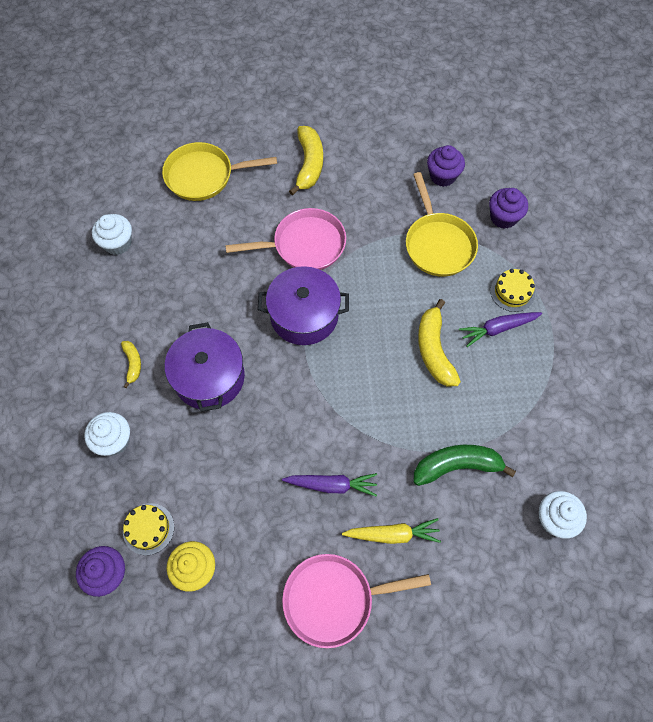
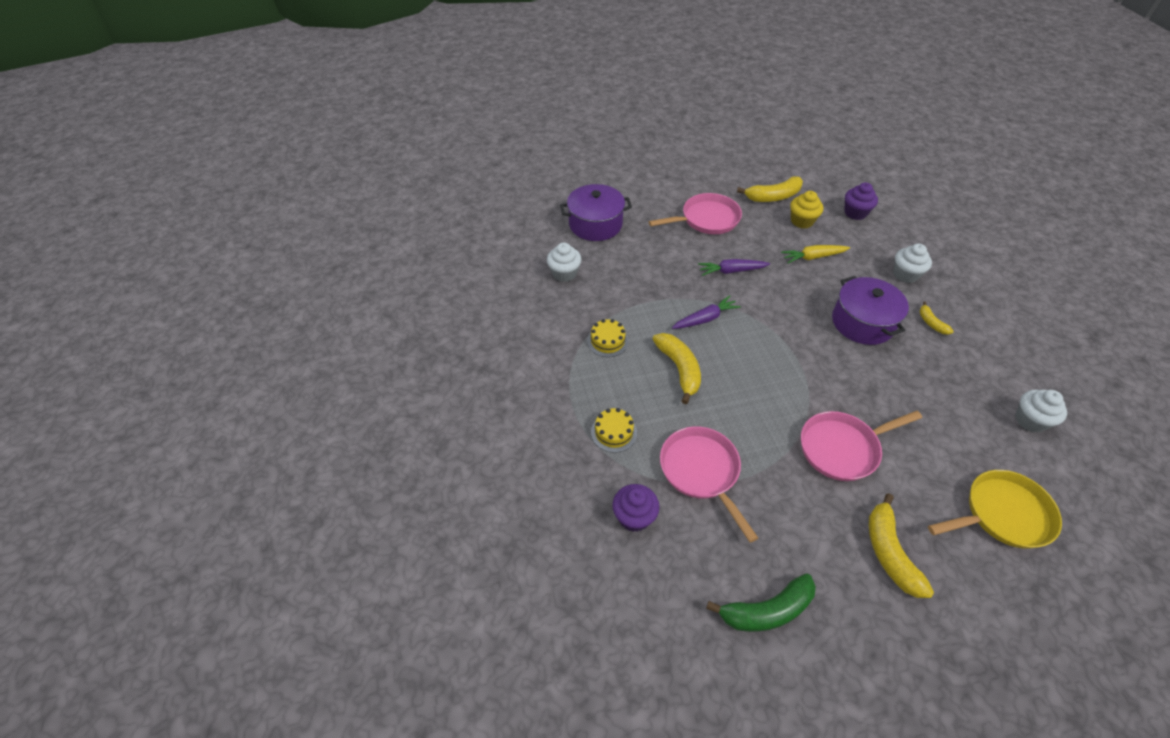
camera: 170 degrees right, 15 degrees down
yellow cake [123,503,174,555] -> yellow cake moved to [587,319,629,357]
purple pot [258,266,349,345] -> purple pot moved to [560,184,632,241]
yellow carrot [342,518,441,544] -> yellow carrot moved to [781,245,850,263]
yellow pan [406,172,478,277] -> pink pan [660,426,758,543]
green banana [414,445,516,486] -> green banana moved to [706,573,816,632]
purple cupcake [427,145,465,187] -> none
purple carrot [459,312,542,347] -> purple carrot moved to [672,295,741,329]
none -> yellow banana [737,176,803,202]

